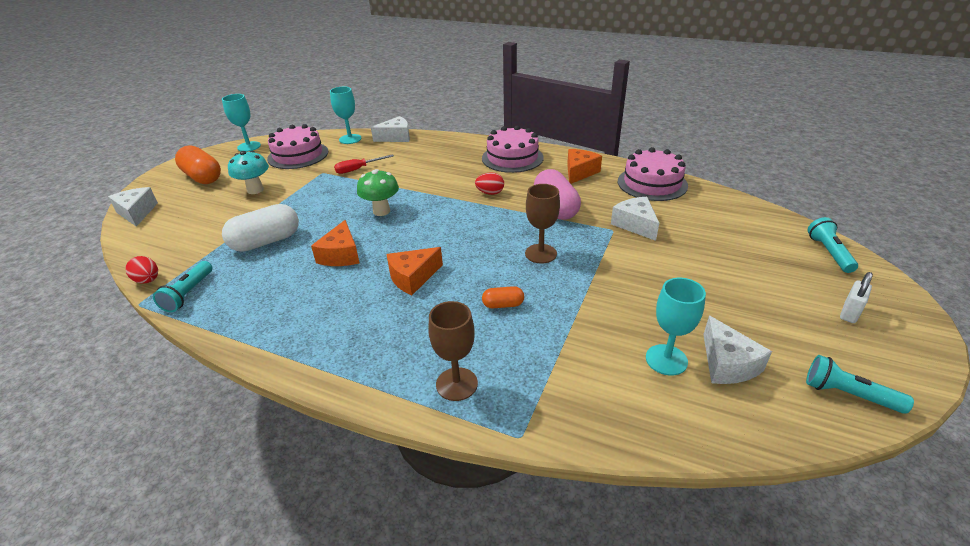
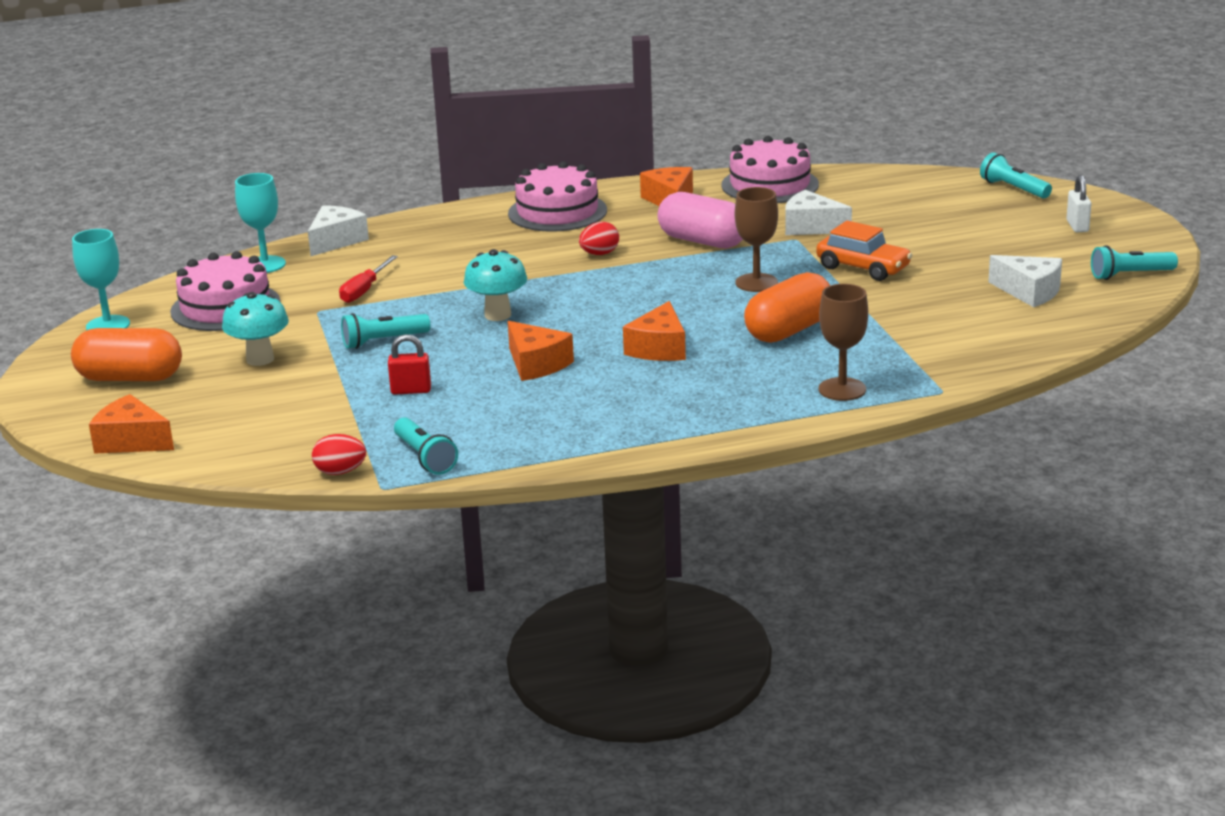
camera: 40 degrees left, 10 degrees down
white cheese [108,187,158,227] -> orange cheese [89,394,174,454]
white capsule [222,204,299,252] -> red padlock [388,334,431,395]
green mushroom [357,169,399,216] -> turquoise mushroom [464,249,527,321]
orange capsule [482,286,524,308] -> orange capsule [744,272,830,343], size x2.05
turquoise goblet [646,278,706,376] -> none
none -> turquoise flashlight [341,313,430,349]
none -> orange car [816,221,913,281]

